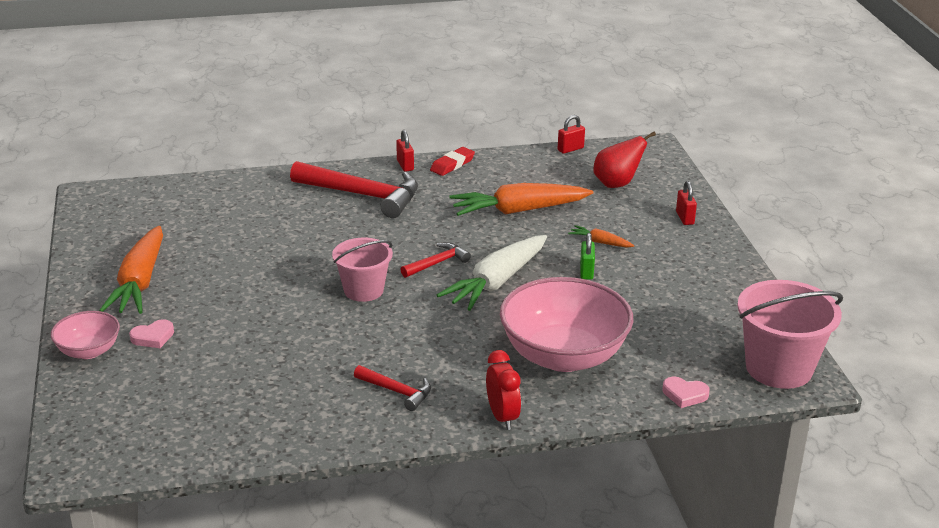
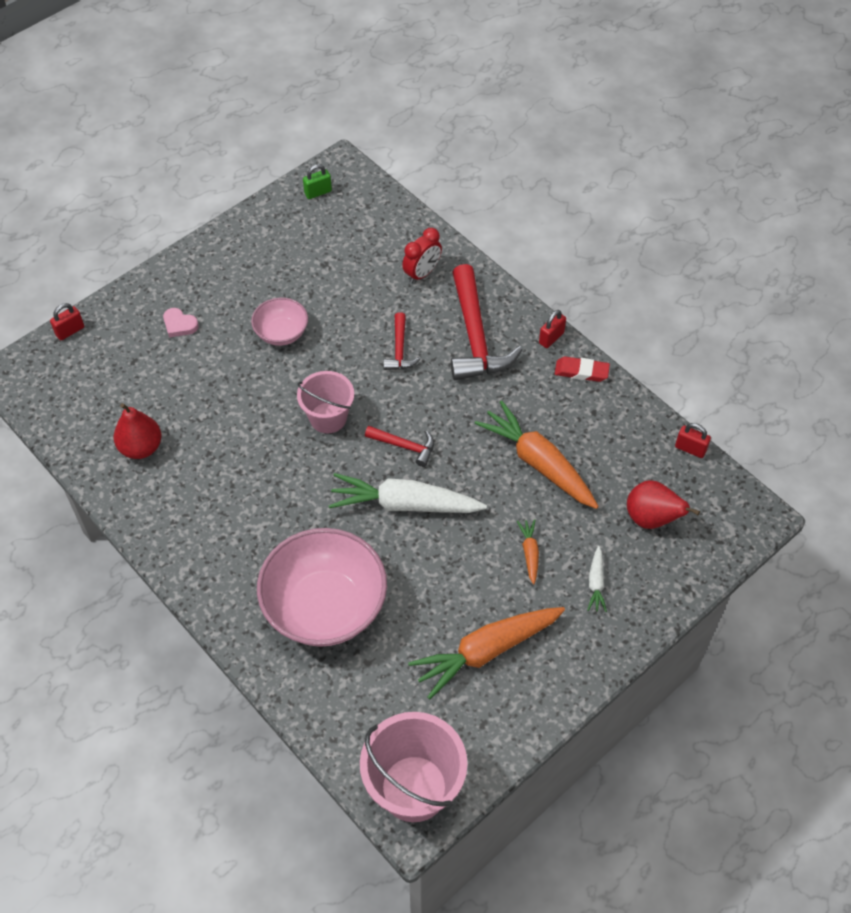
camera: 60 degrees right, 25 degrees up
pink bowl [51,311,120,359] -> pink bowl moved to [251,298,308,346]
orange carrot [99,226,163,314] -> orange carrot moved to [408,607,565,699]
red hammer [354,365,431,411] -> red hammer moved to [383,312,420,370]
red clock [486,350,521,430] -> red clock moved to [402,228,442,283]
green padlock [580,233,595,280] -> green padlock moved to [303,164,332,199]
pink heart [662,377,710,408] -> none
red padlock [676,181,697,225] -> red padlock moved to [50,303,84,340]
none -> red pear [114,403,161,459]
none -> white carrot [587,546,607,612]

